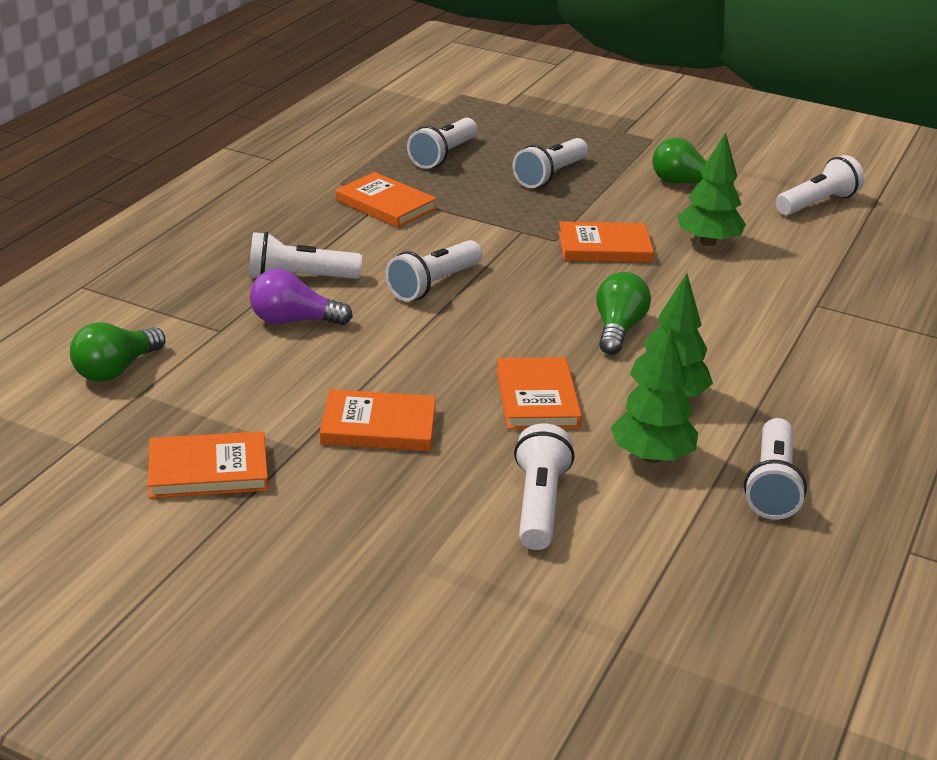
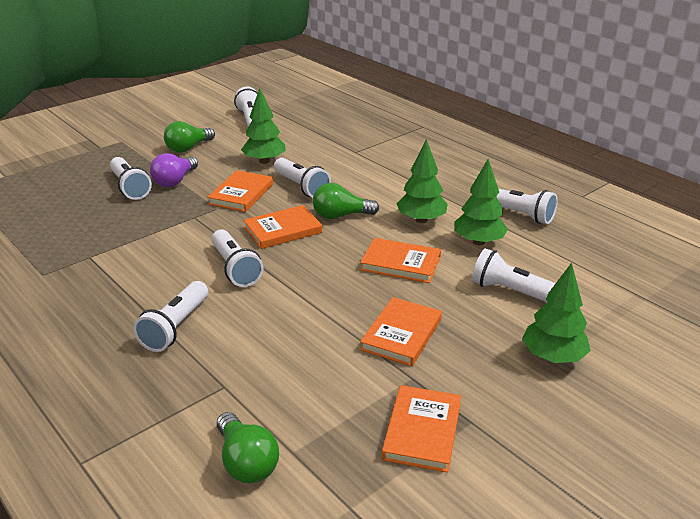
camera: 65 degrees left, 0 degrees up
purple light bulb [250,269,353,325] -> purple light bulb moved to [150,153,198,187]
orange book [336,172,437,228] -> orange book moved to [244,205,322,249]
white flashlight [407,118,478,169] -> white flashlight moved to [274,158,331,198]
green light bulb [596,272,651,355] -> green light bulb turned 45 degrees counterclockwise [313,183,379,219]
none -> green tree [522,263,591,363]

